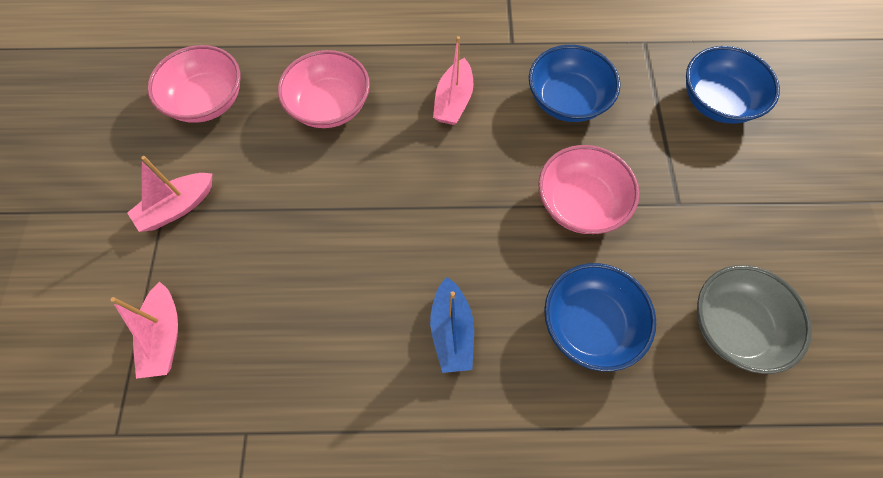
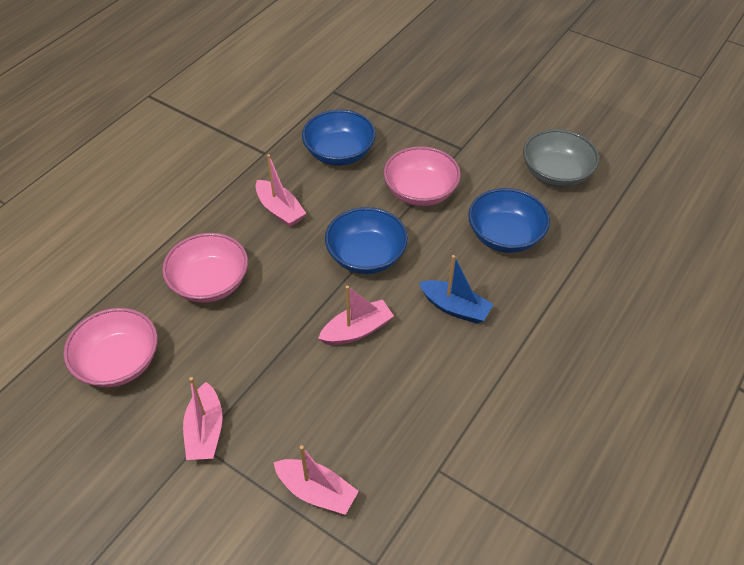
camera: 55 degrees left, 15 degrees down
blue bowl [686,46,780,124] -> blue bowl moved to [325,207,408,274]
none -> pink boat [318,286,394,345]

